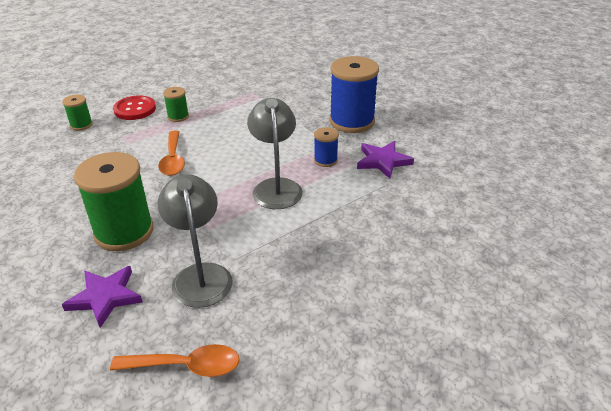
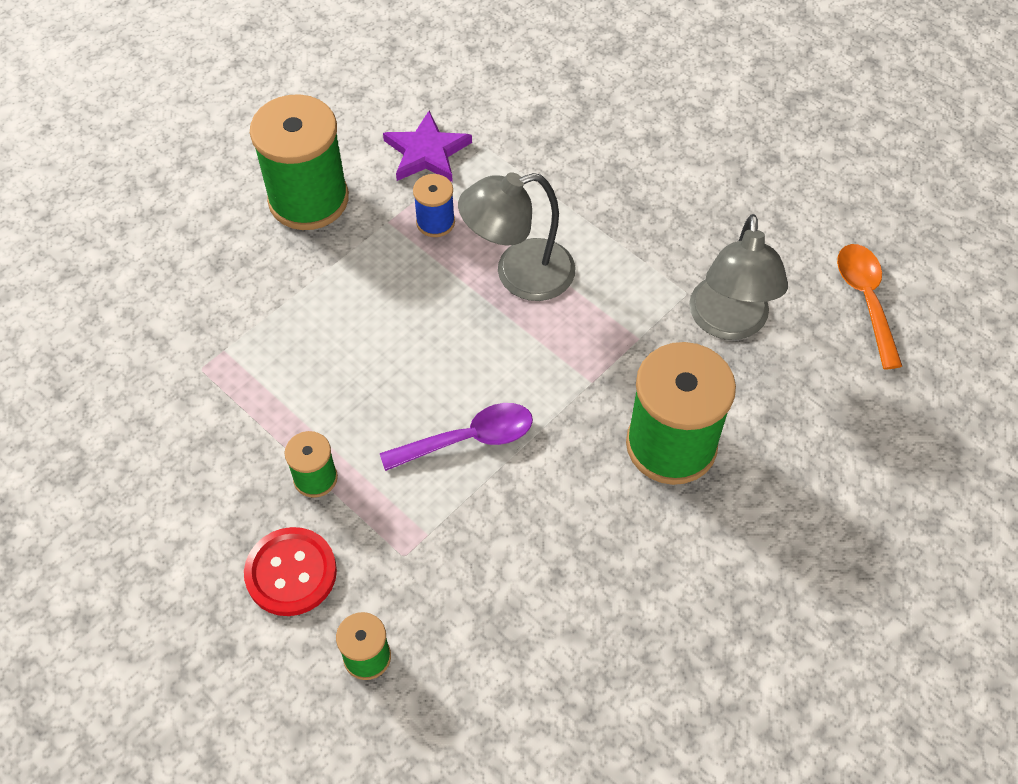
camera: 100 degrees left, 20 degrees up
purple star [62,266,143,328] -> none
orange spoon [158,130,185,176] -> purple spoon [380,403,533,471]
grey lamp [158,174,233,308] -> grey lamp turned 60 degrees counterclockwise [689,214,788,340]
blue spool [329,56,379,133] -> green spool [250,94,349,230]

